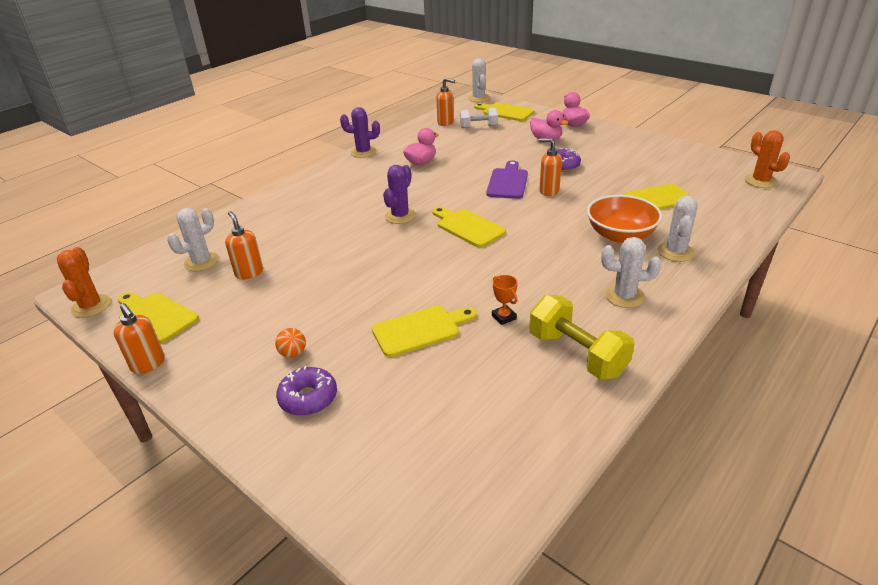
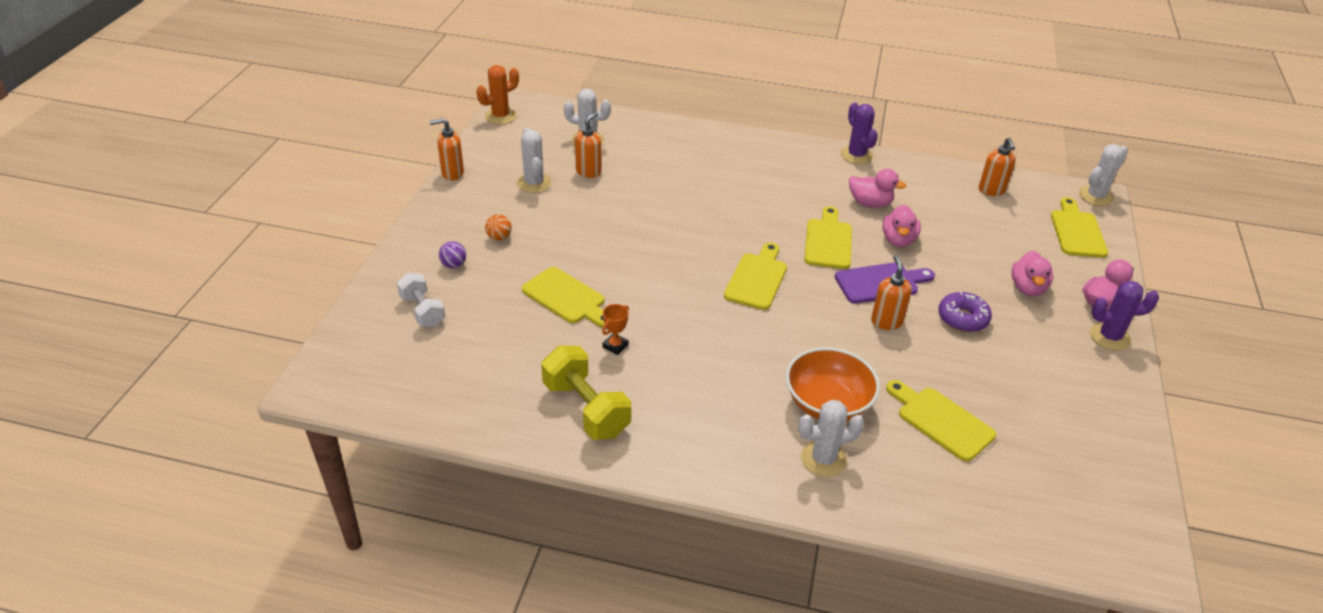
camera: 60 degrees right, 5 degrees up
orange soap dispenser [114,303,165,374] -> orange soap dispenser turned 60 degrees clockwise [430,118,464,181]
yellow cutting board [118,292,199,343] -> yellow cutting board moved to [804,206,852,269]
purple donut [276,366,337,416] -> purple ball [439,241,466,268]
purple cactus [383,165,416,224] -> purple cactus moved to [1089,281,1159,351]
white dumbbell [460,108,498,128] -> white dumbbell moved to [397,273,445,327]
yellow dumbbell [529,295,635,380] -> yellow dumbbell turned 60 degrees counterclockwise [541,346,631,440]
white cactus [601,237,661,308] -> white cactus moved to [517,127,552,193]
orange cactus [745,130,790,188] -> none
none -> pink duck [883,205,921,247]

